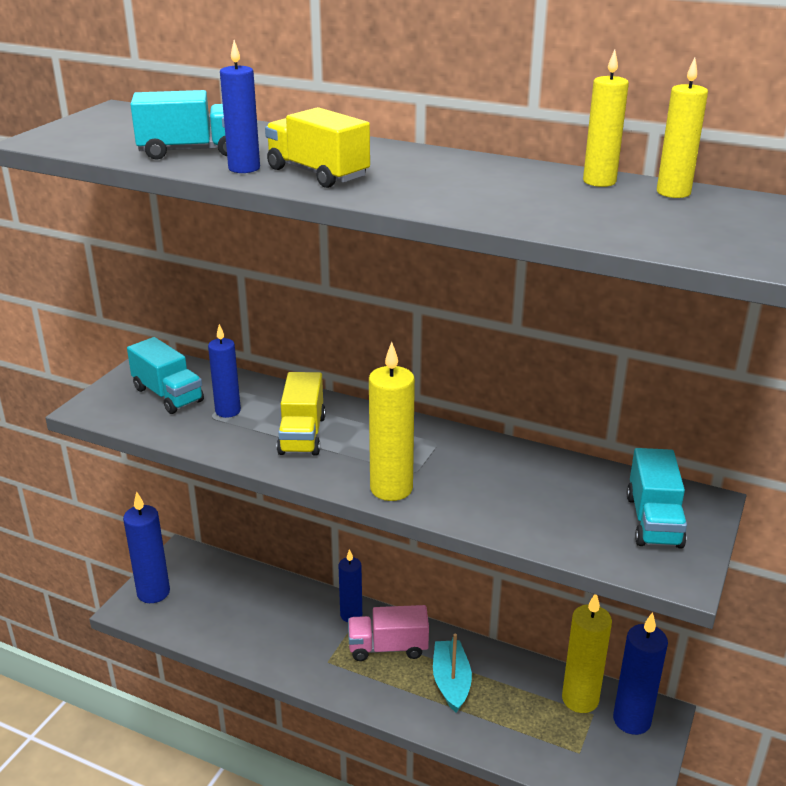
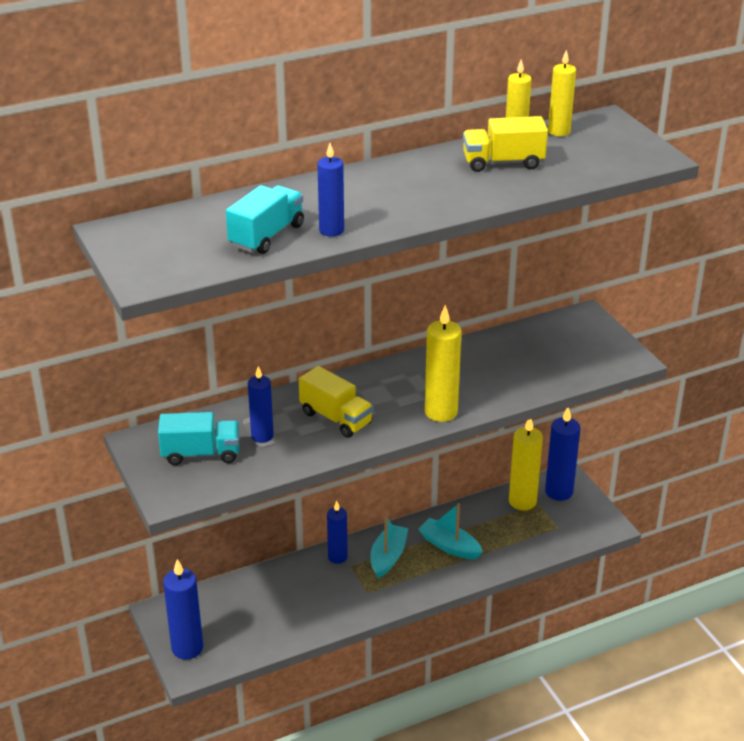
camera: 50 degrees left, 5 degrees up
yellow truck [265,107,370,188] -> yellow truck moved to [463,116,548,172]
pink truck [348,605,429,661] -> turquoise boat [370,516,408,578]
turquoise truck [627,448,687,549] -> none

